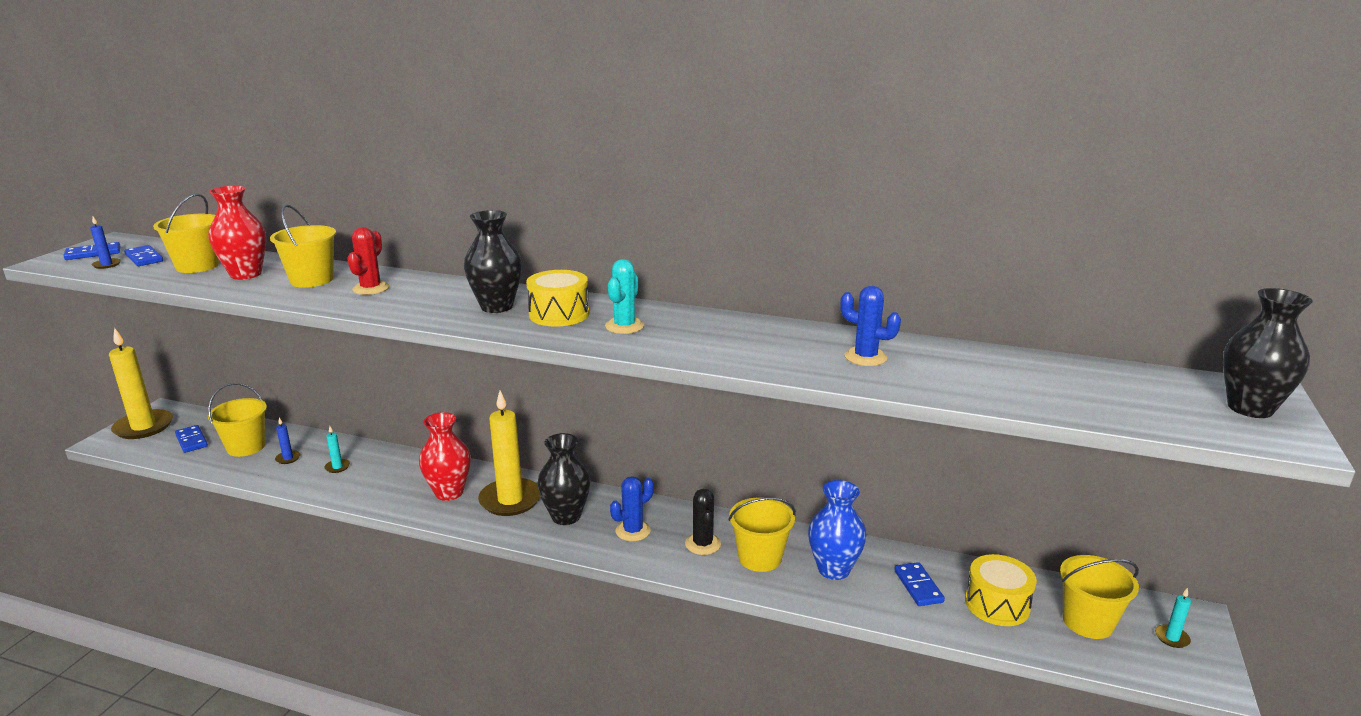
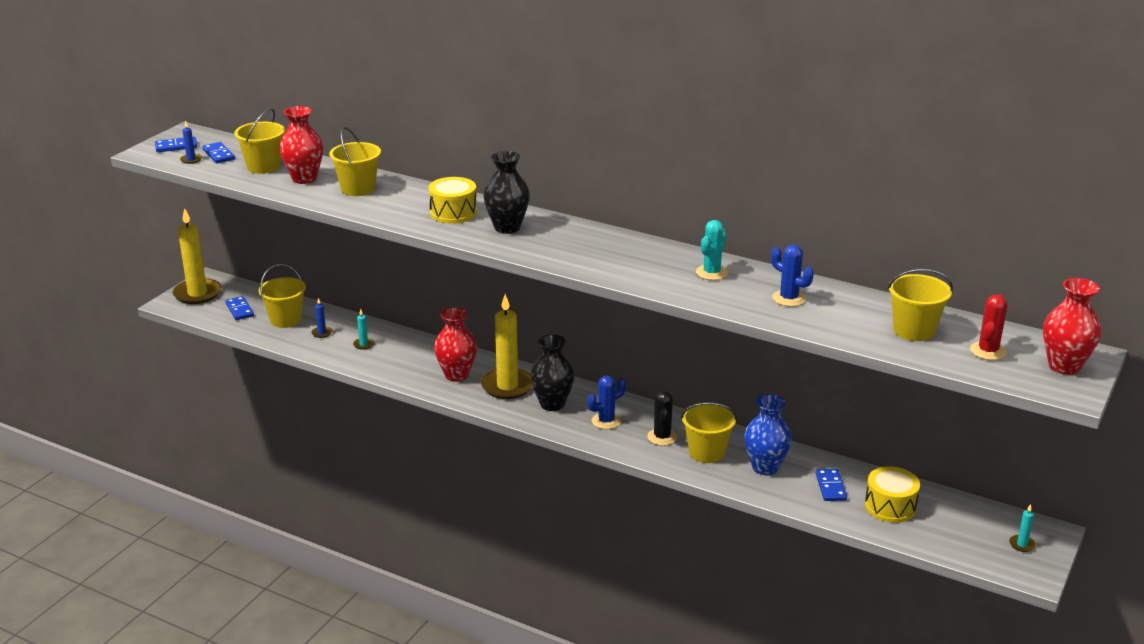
camera: 10 degrees right, 5 degrees up
red cactus [347,227,389,295] -> red cactus moved to [970,294,1007,360]
yellow drum [526,270,589,327] -> yellow drum moved to [429,177,477,224]
turquoise cactus [605,259,644,334] -> turquoise cactus moved to [696,220,728,280]
yellow bucket [1060,555,1139,639] -> yellow bucket moved to [887,269,953,341]
black vase [1223,288,1313,418] -> red vase [1043,278,1101,375]

